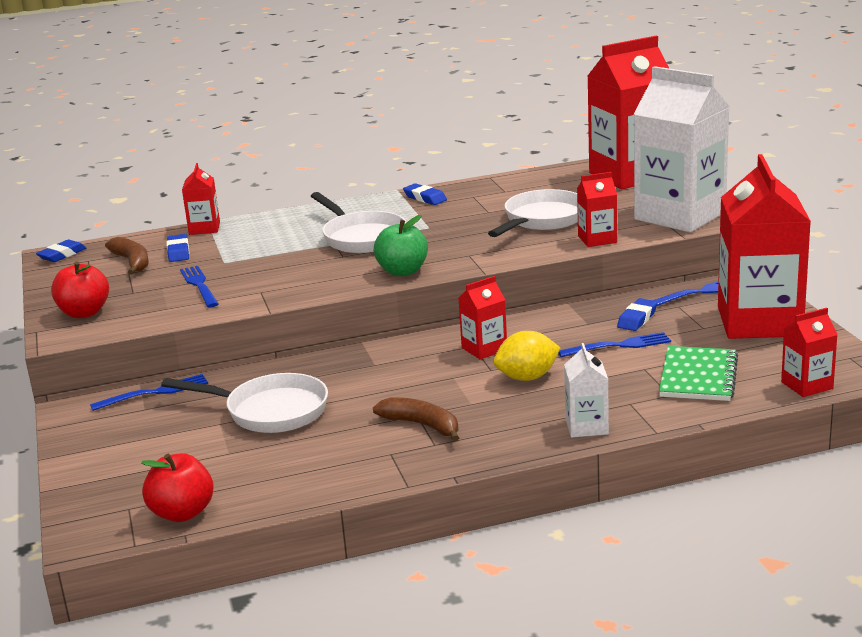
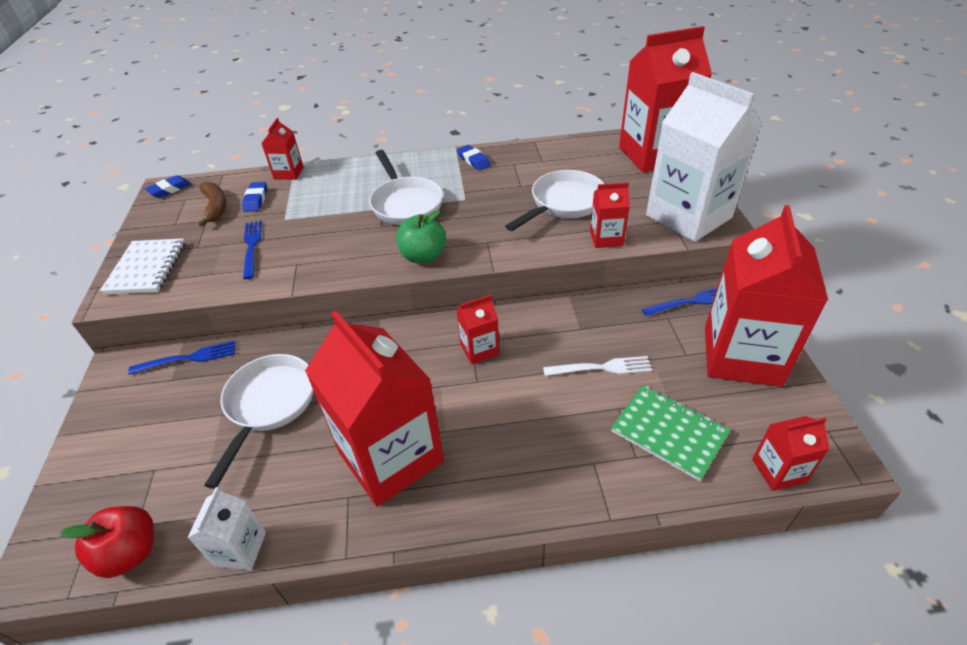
camera: 10 degrees right, 20 degrees up
red apple [51,261,109,318] -> white notebook [100,239,185,295]
white pan [161,373,328,433] -> white pan turned 105 degrees counterclockwise [204,354,313,489]
brown banana [373,397,459,442] -> red carton [305,311,444,507]
yellow lemon [494,331,560,381] -> none
blue fork [558,332,671,357] -> white fork [543,356,652,376]
white carton [564,343,609,437] -> white carton moved to [187,487,266,570]
blue eraser [617,298,657,331] -> none
green notebook [659,346,738,401] -> green notebook turned 75 degrees counterclockwise [611,385,731,481]

